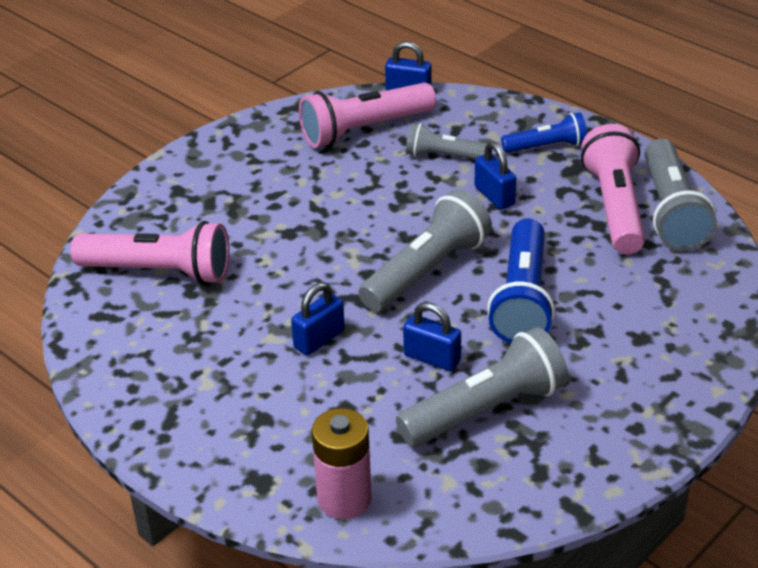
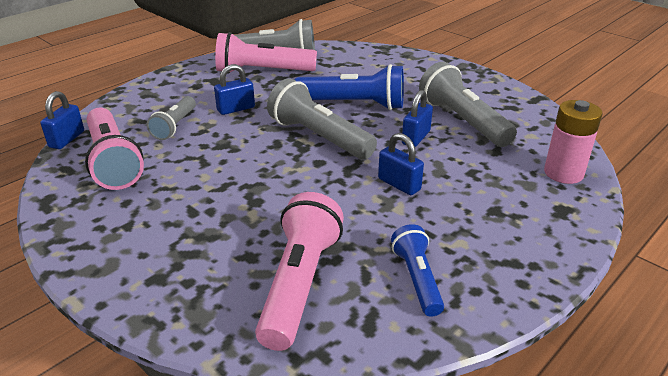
camera: 90 degrees left, 5 degrees down
blue flashlight [501,112,587,153] -> blue flashlight moved to [391,224,444,317]

